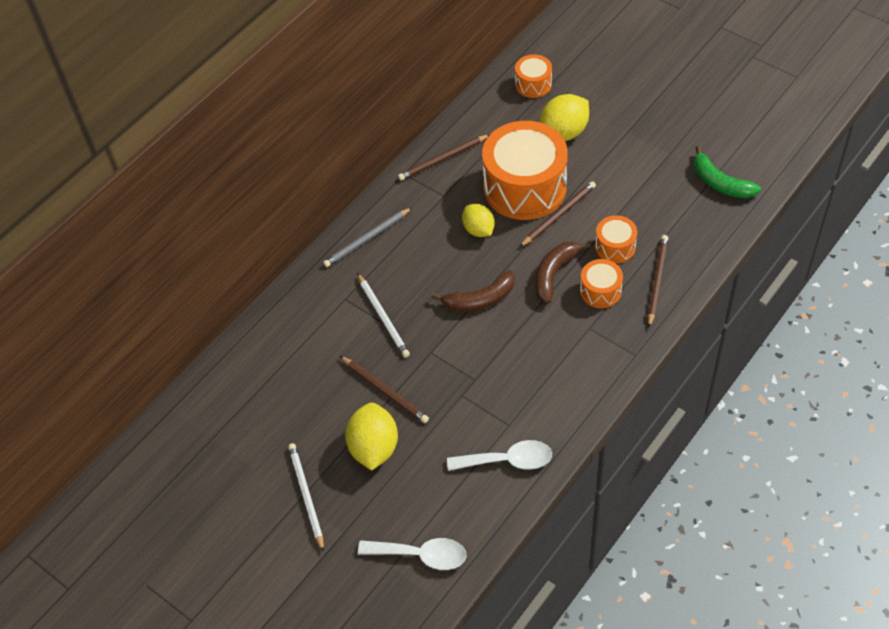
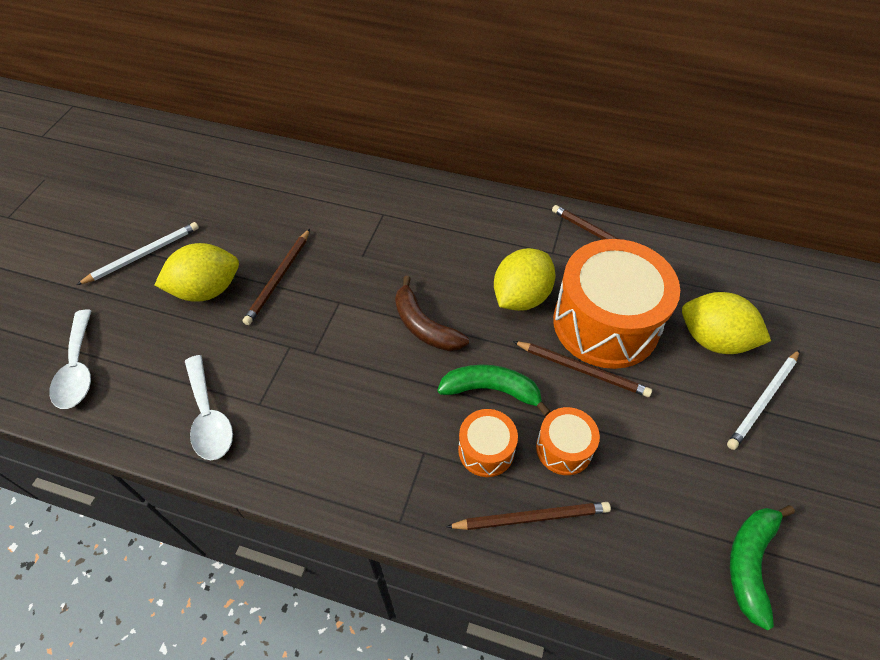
camera: 65 degrees right, 0 degrees up
grey pencil [323,207,412,267] -> none
white pencil [357,273,410,358] -> white pencil moved to [727,350,800,450]
yellow lemon [462,204,495,237] -> yellow lemon [494,248,556,311], size x1.51
orange drum [515,54,552,98] -> none
brown banana [535,241,591,303] -> green banana [437,365,551,416]

